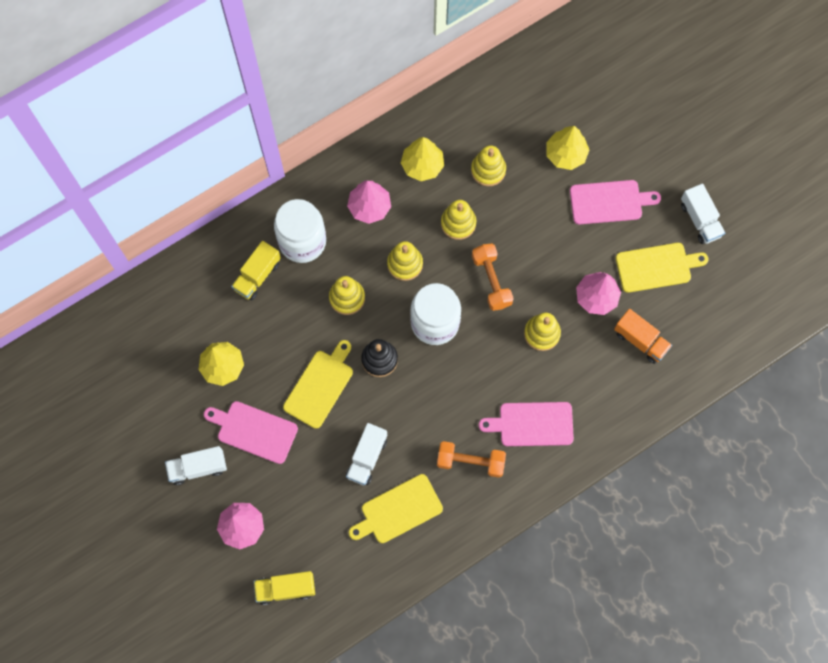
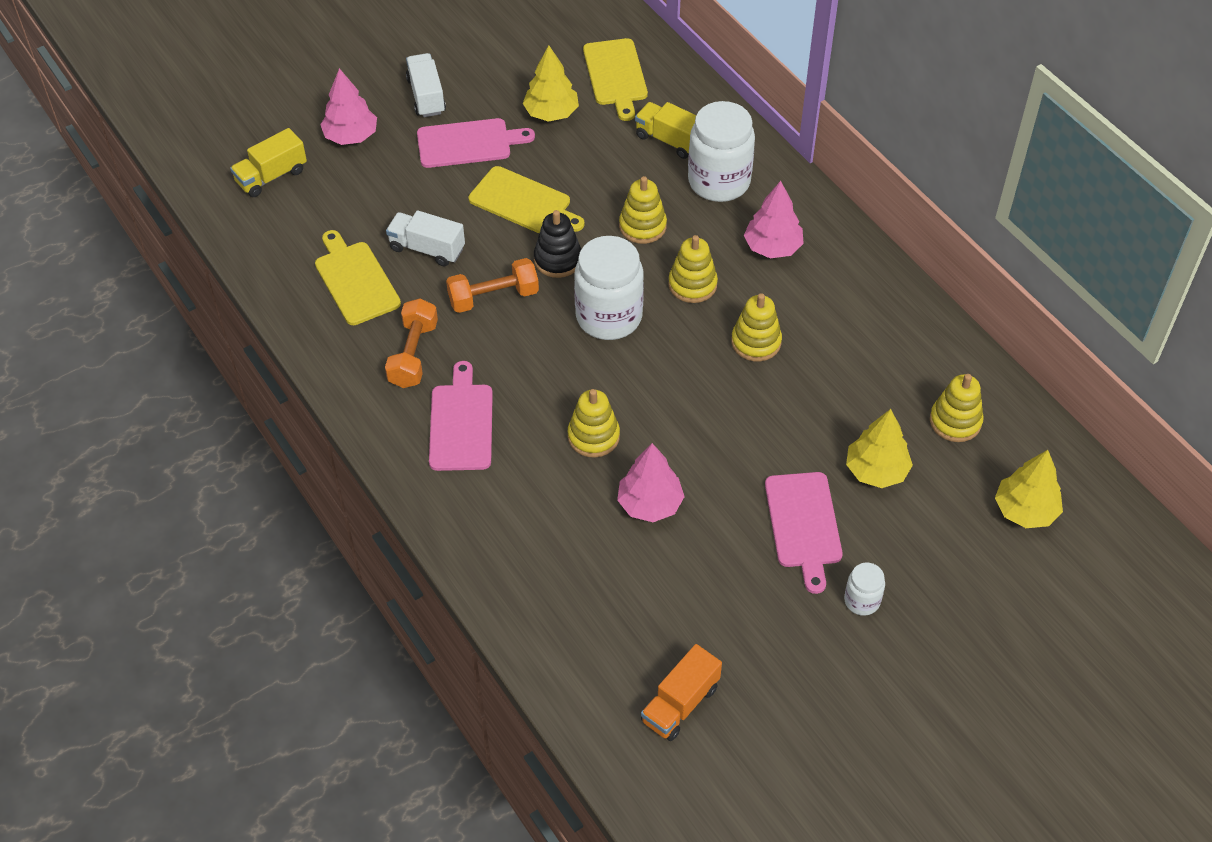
camera: 90 degrees right, 20 degrees down
pink cutting board [204,401,298,464] -> pink cutting board turned 60 degrees clockwise [417,118,535,168]
yellow truck [254,571,315,605] -> yellow truck turned 120 degrees counterclockwise [230,128,307,197]
yellow tree [401,137,444,181] -> yellow tree moved to [995,450,1063,528]
yellow stacking toy [471,145,506,186] -> yellow stacking toy moved to [930,374,984,442]
orange dumbbell [472,243,514,311] -> orange dumbbell moved to [446,258,539,313]
orange truck [614,309,672,364] -> orange truck moved to [641,644,722,741]
yellow cutting board [616,243,708,293] -> yellow cutting board moved to [583,38,648,121]
white truck [681,183,725,244] -> none
none -> white jar [844,563,885,616]

